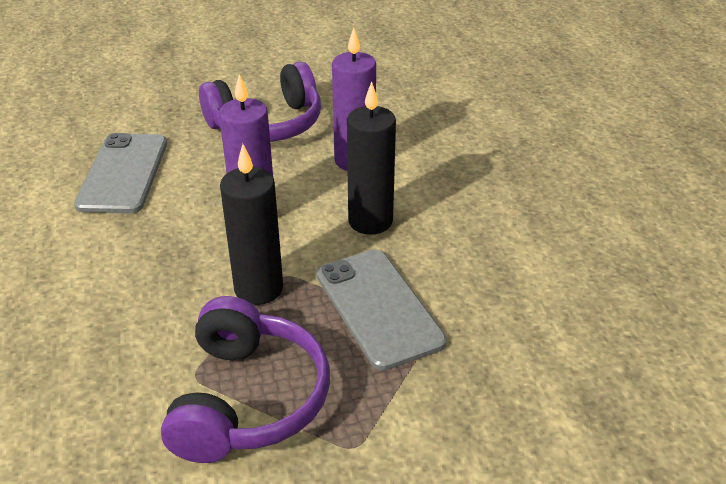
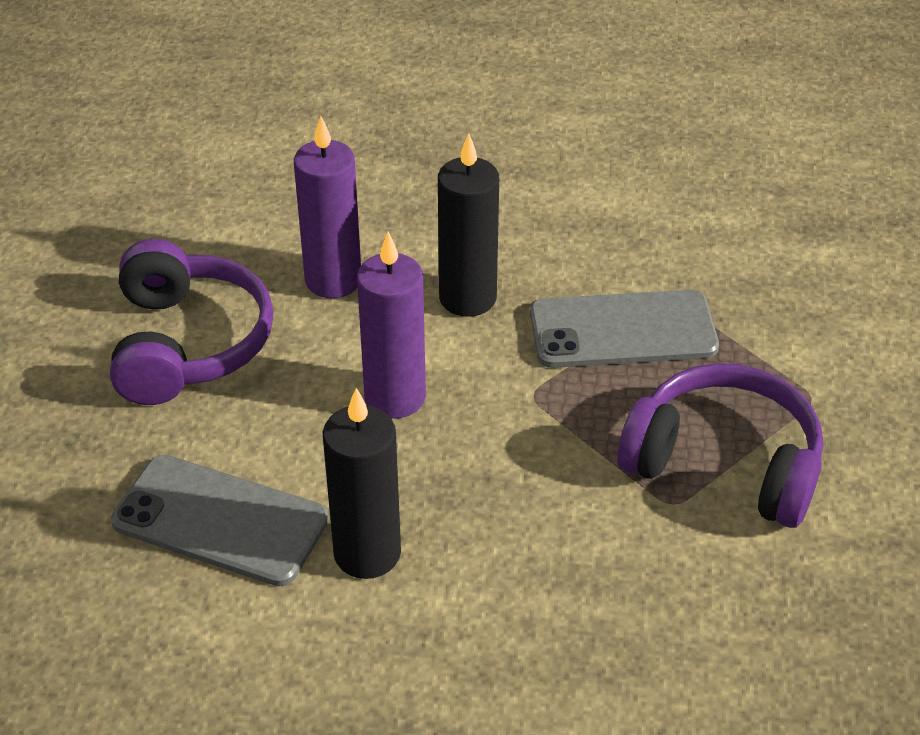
camera: 70 degrees left, 5 degrees up
black candle [220,144,283,305] -> black candle moved to [323,388,401,579]

